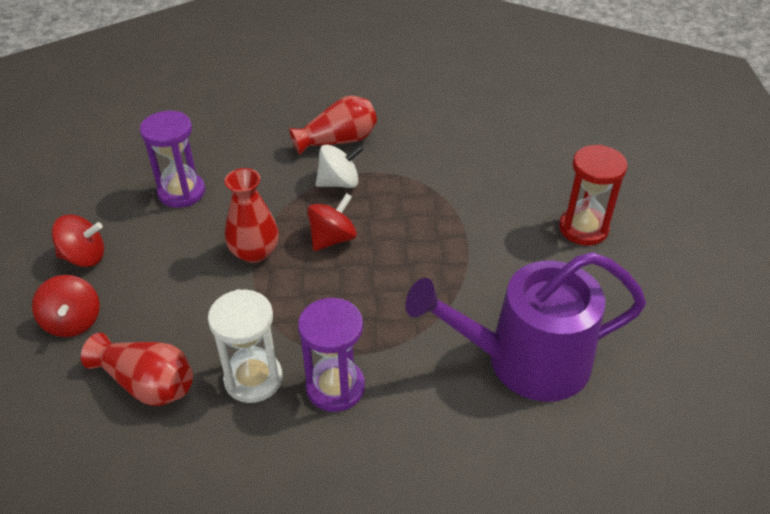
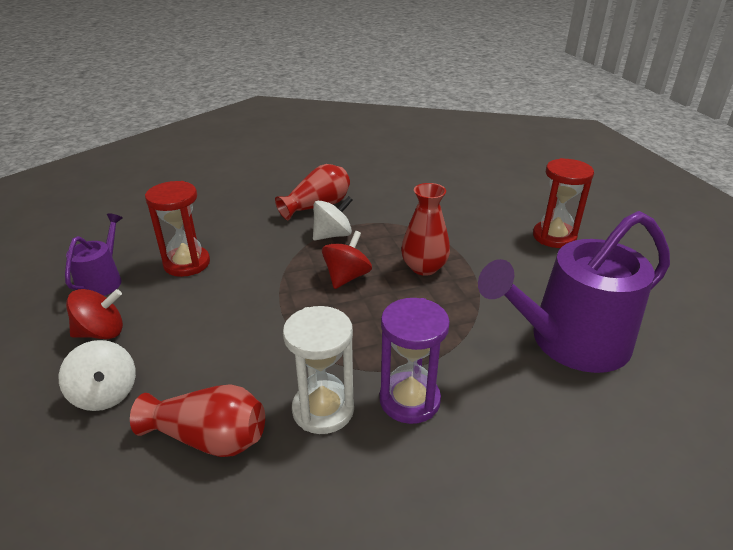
camera: 15 degrees left, 10 degrees down
red spinning top [32,275,100,337] -> white spinning top [59,340,136,411]
purple hourglass [140,111,205,208] -> red hourglass [145,181,210,277]
red vase [225,168,279,263] -> red vase moved to [401,183,450,276]
none -> purple watering can [65,213,123,296]

